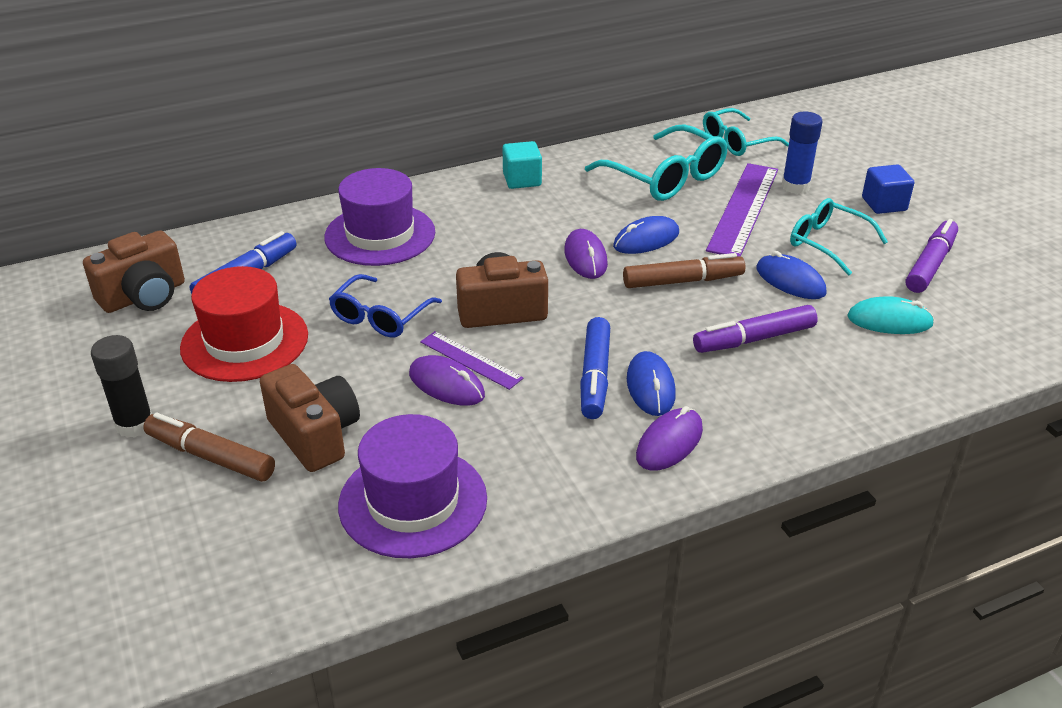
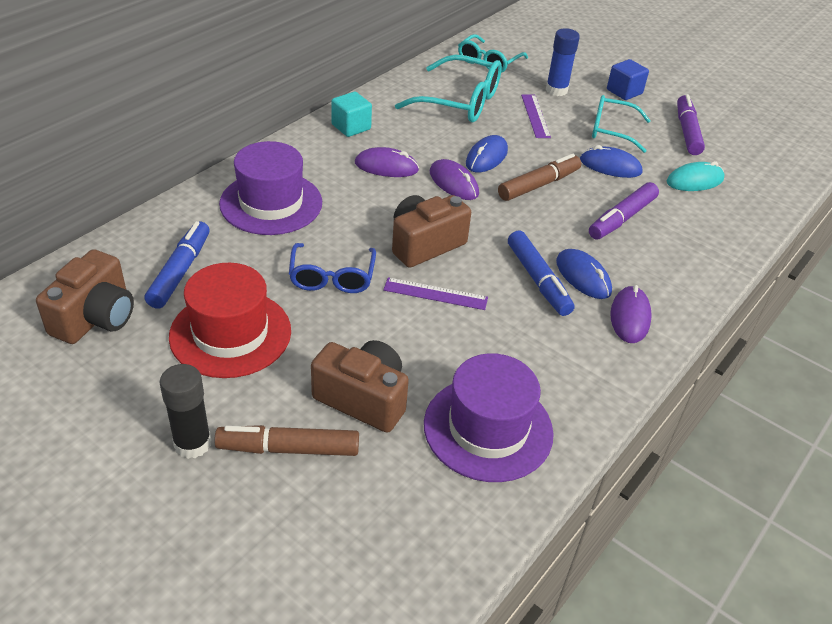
camera: 30 degrees left, 5 degrees up
purple mouse [409,355,485,406] -> purple mouse moved to [355,147,419,177]
purple ruler [706,163,778,257] -> purple ruler [521,95,551,138], size x0.55

